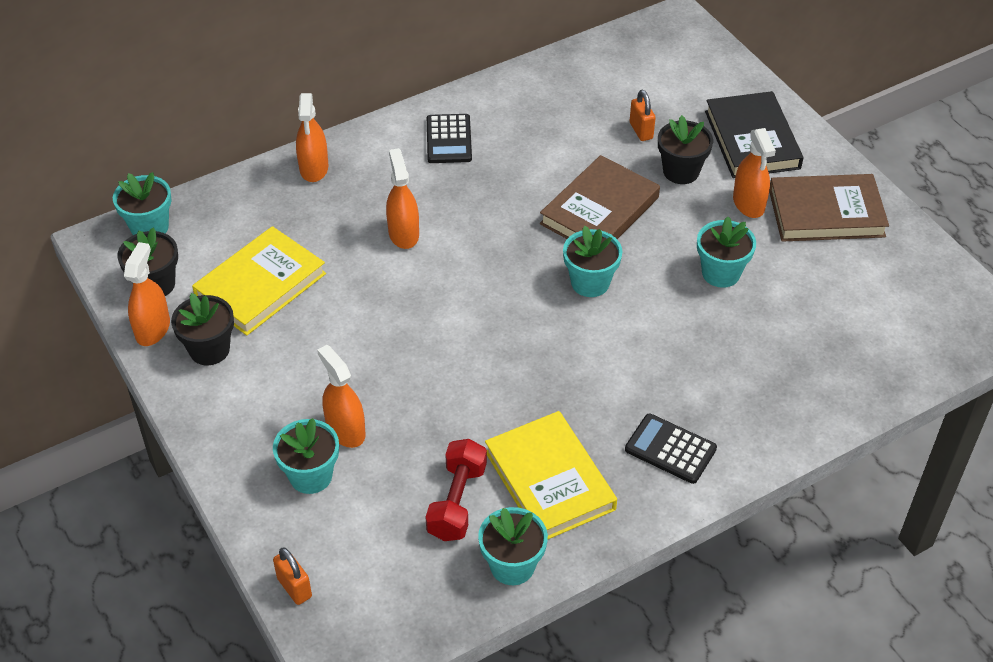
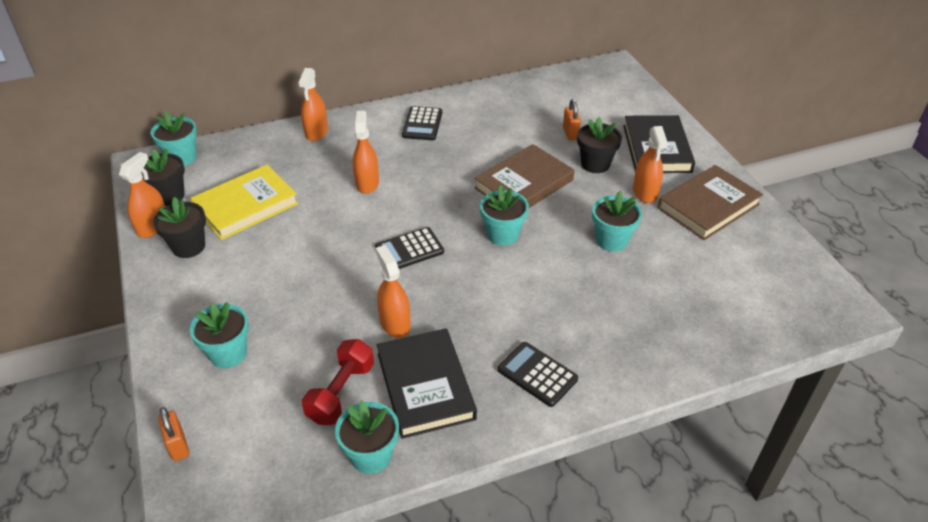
camera: 10 degrees right, 5 degrees down
orange spray bottle [317,345,365,448] -> orange spray bottle moved to [376,245,411,338]
yellow book [485,411,617,539] -> black book [377,328,477,439]
brown book [769,174,889,242] -> brown book turned 45 degrees counterclockwise [658,165,763,240]
none -> black calculator [375,227,444,269]

